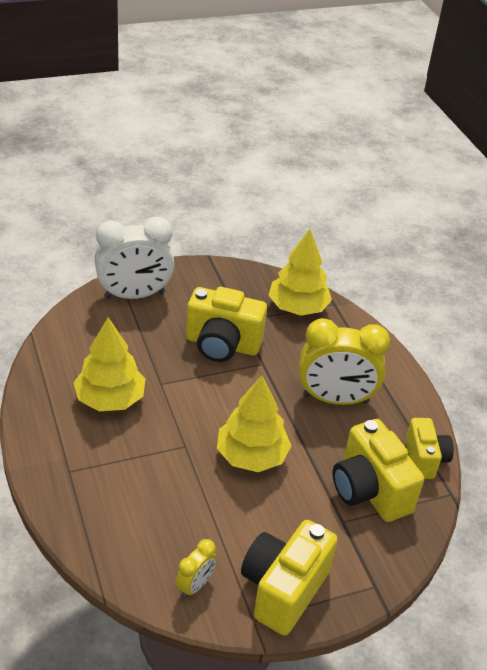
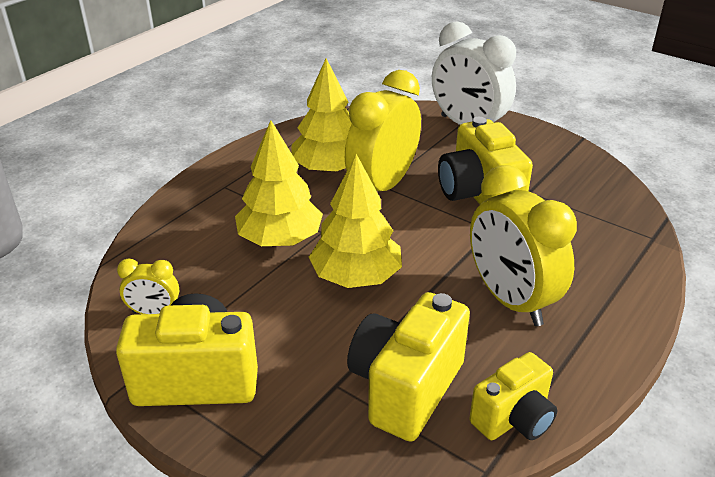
camera: 60 degrees right, 5 degrees down
yellow tree [268,229,332,316] -> yellow tree moved to [235,120,323,246]
none -> yellow clock [345,70,421,191]

